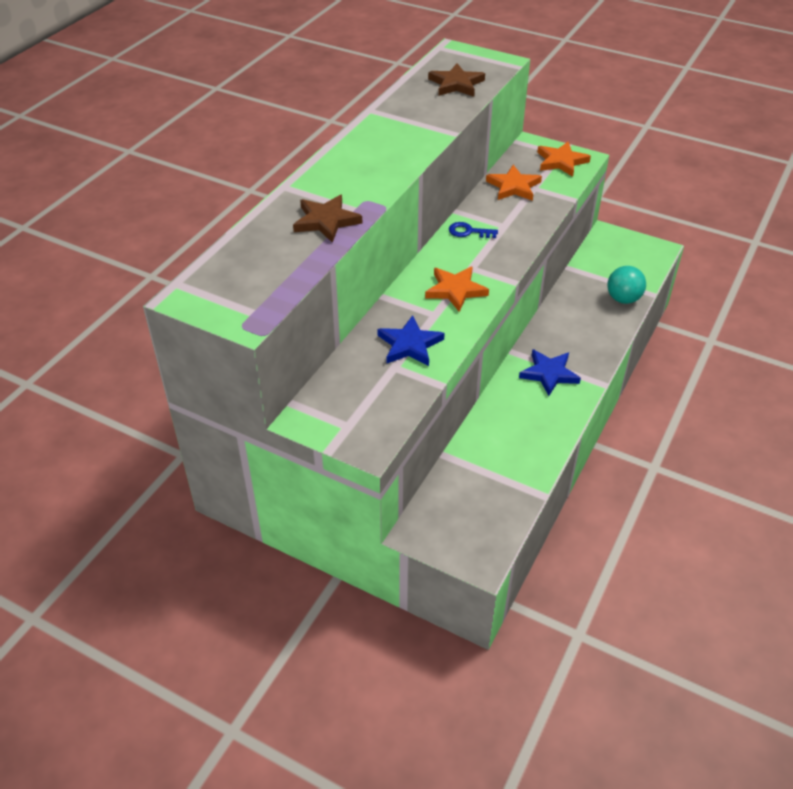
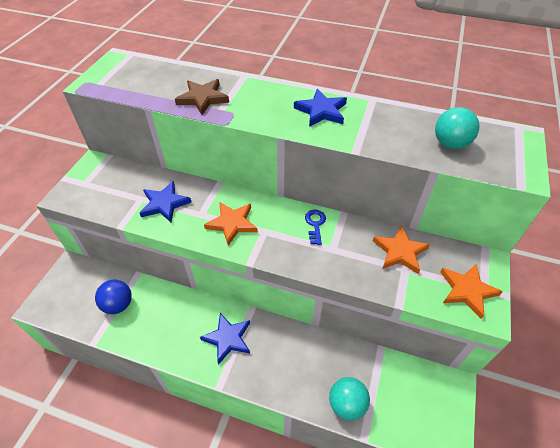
camera: 80 degrees right, 5 degrees up
brown star [428,63,485,97] -> turquoise ball [435,107,480,149]
none -> blue ball [95,280,132,314]
none -> blue star [294,89,347,127]

